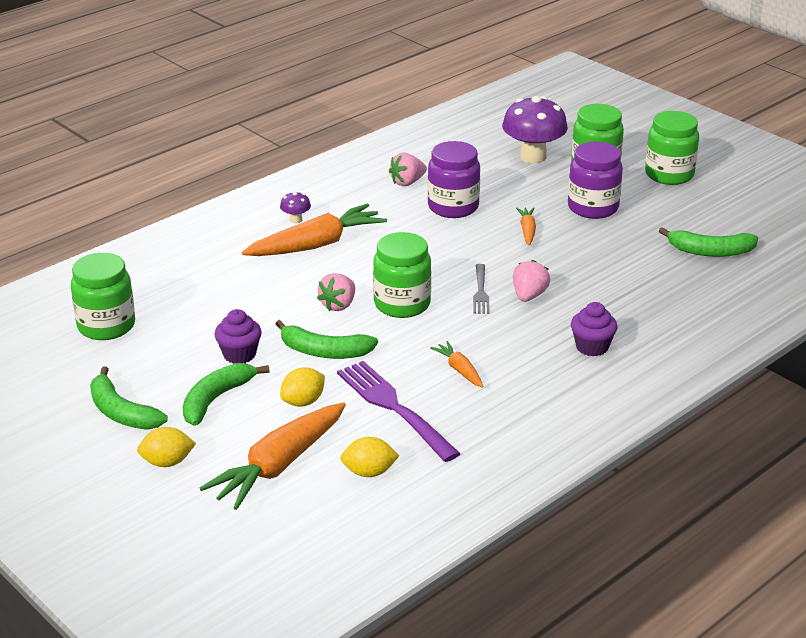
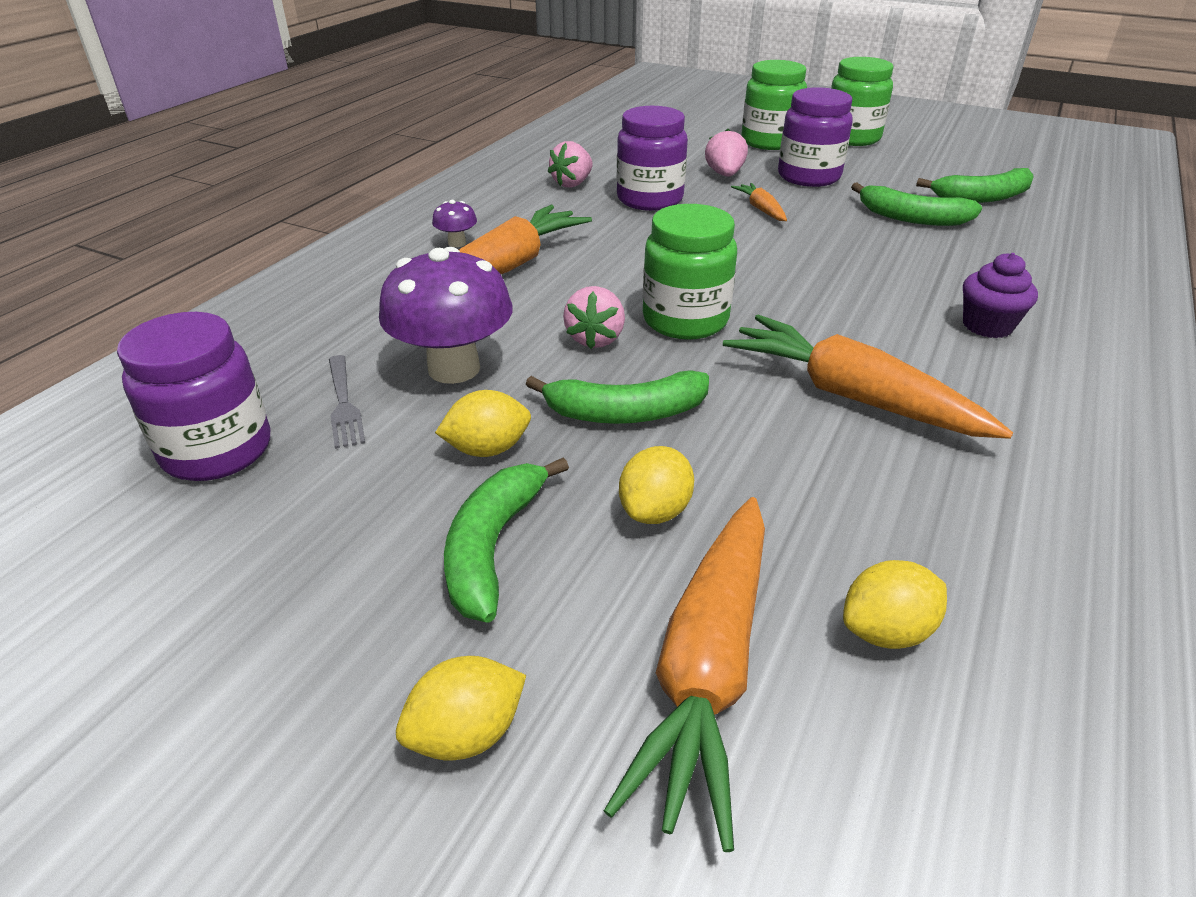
camera: 20 degrees left, 5 degrees up
green jar [71,253,135,340] -> purple jar [117,312,270,481]
green banana [90,366,168,430] -> green banana moved to [851,182,982,226]
purple cupcake [214,309,262,364] -> yellow lemon [435,390,531,457]
purple fork [337,361,461,462] -> none
orange carrot [430,341,484,388] -> orange carrot [723,315,1013,439], size x2.09
grey fork [473,264,490,314] -> grey fork moved to [329,355,365,449]
purple mushroom [502,96,568,163] -> purple mushroom moved to [379,247,512,384]
pink strawberry [513,260,550,302] -> pink strawberry moved to [705,129,748,177]

